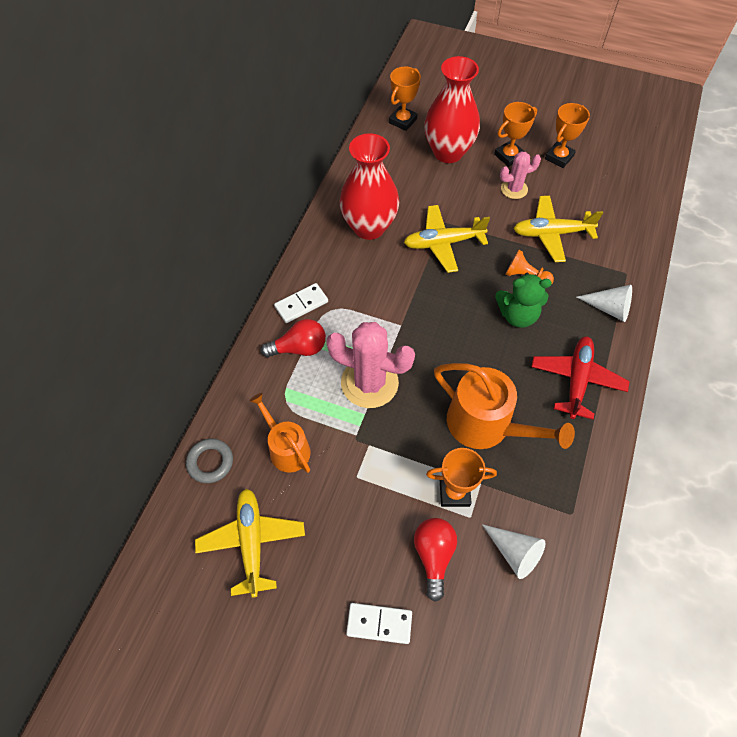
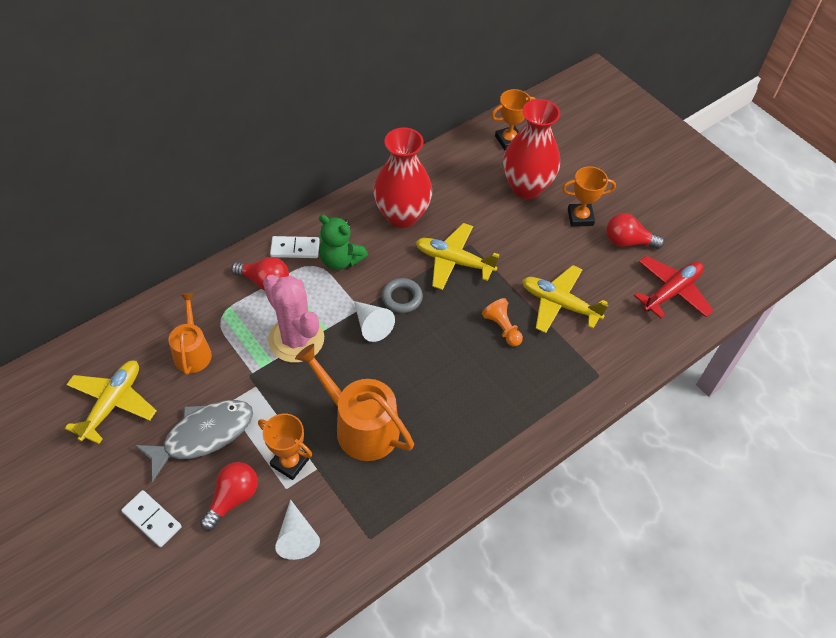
camera: 30 degrees right, 5 degrees down
grey ring [186,439,233,483] -> grey ring moved to [382,278,423,313]
orange watering can [434,363,575,449] -> orange watering can turned 150 degrees clockwise [295,344,414,461]
green teddy bear [495,273,552,328] -> green teddy bear moved to [319,215,368,270]
pink cactus [500,151,541,199] -> none
red plane [531,336,629,420] -> red plane moved to [634,256,714,319]
orange trophy [545,103,590,168] -> red light bulb [606,213,664,249]
white cone [576,285,632,322] -> white cone moved to [354,301,395,342]
none -> grey fish [134,400,253,482]

